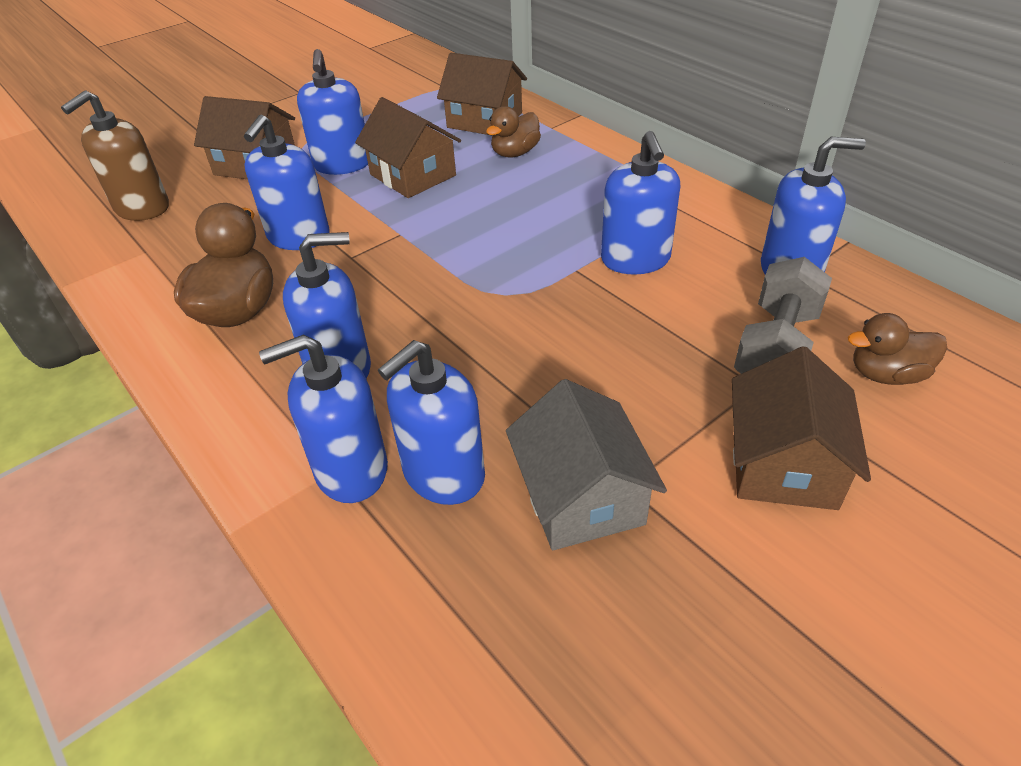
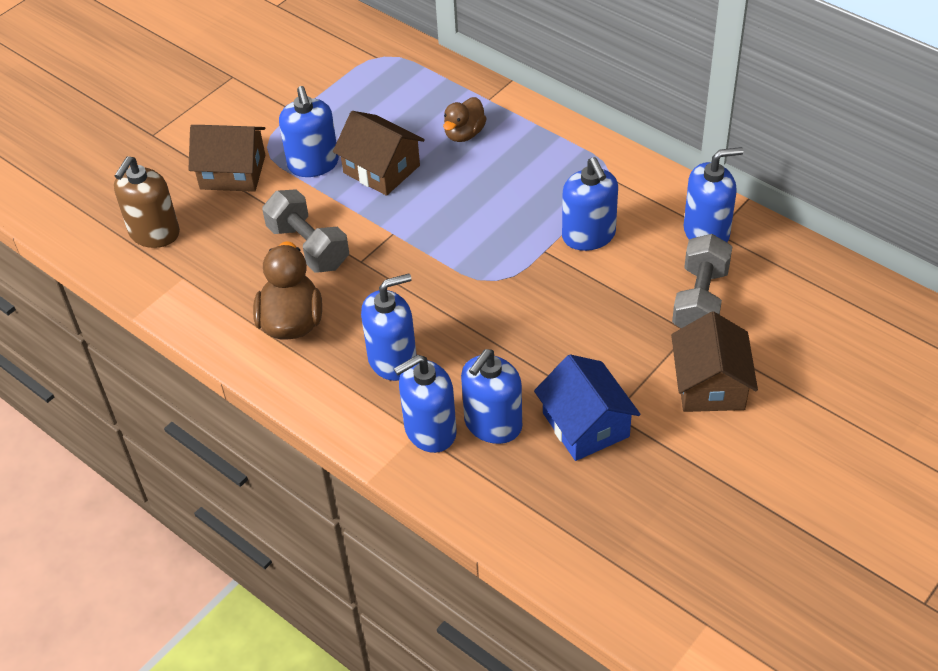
camera: 10 degrees left, 5 degrees up
blue soap dispenser [244,115,330,250] -> grey dumbbell [262,189,349,273]
brown house [437,53,527,135] -> none
grey house [506,379,667,550] -> blue house [534,354,641,461]
brown duck [848,313,947,385] -> none

